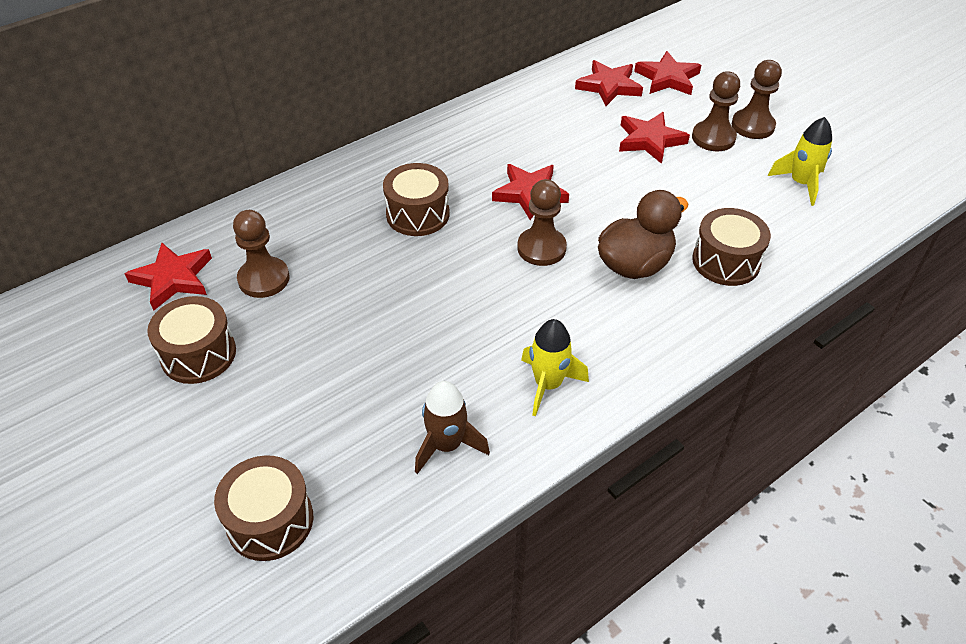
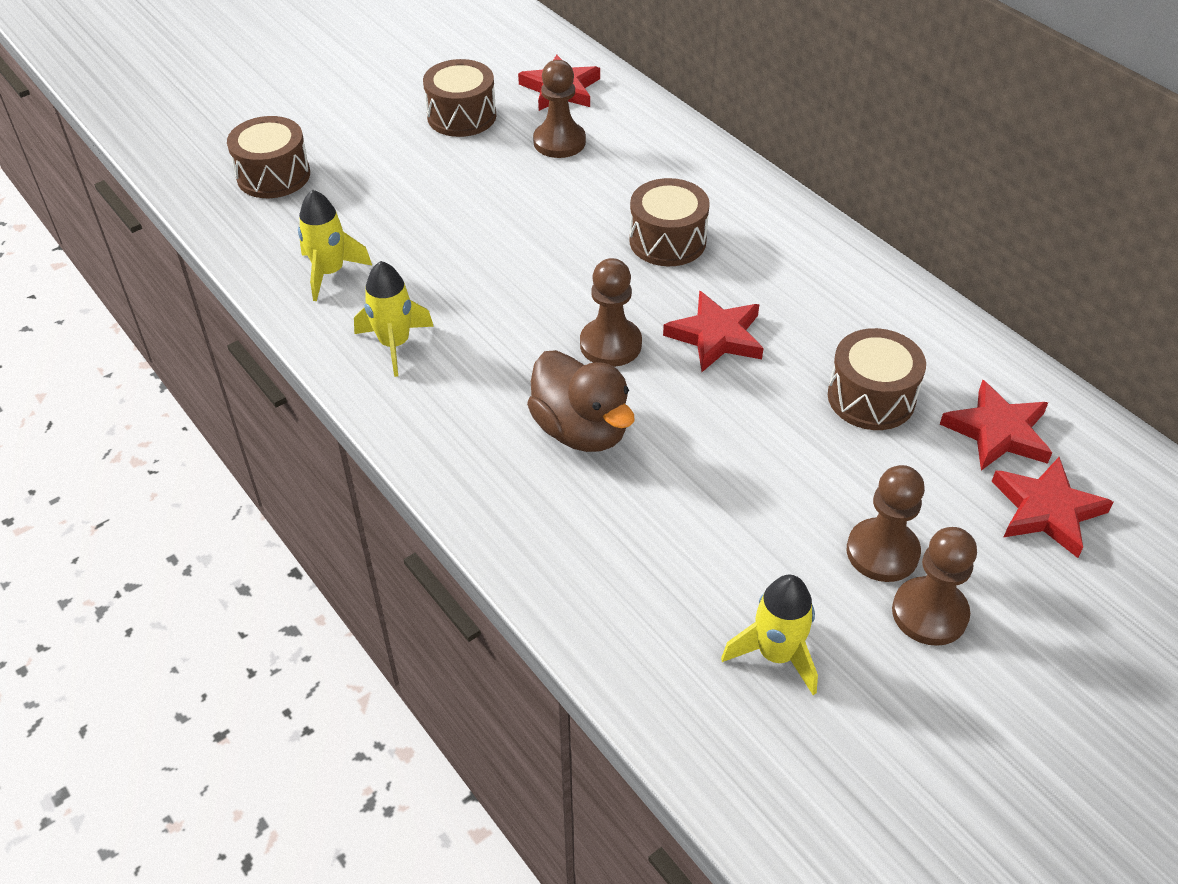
camera: 90 degrees right, 0 degrees up
brown rocket [415,381,490,474] -> yellow rocket [298,189,372,301]
red star [619,112,690,164] -> none
brown drum [692,208,771,286] -> brown drum moved to [828,328,926,430]

